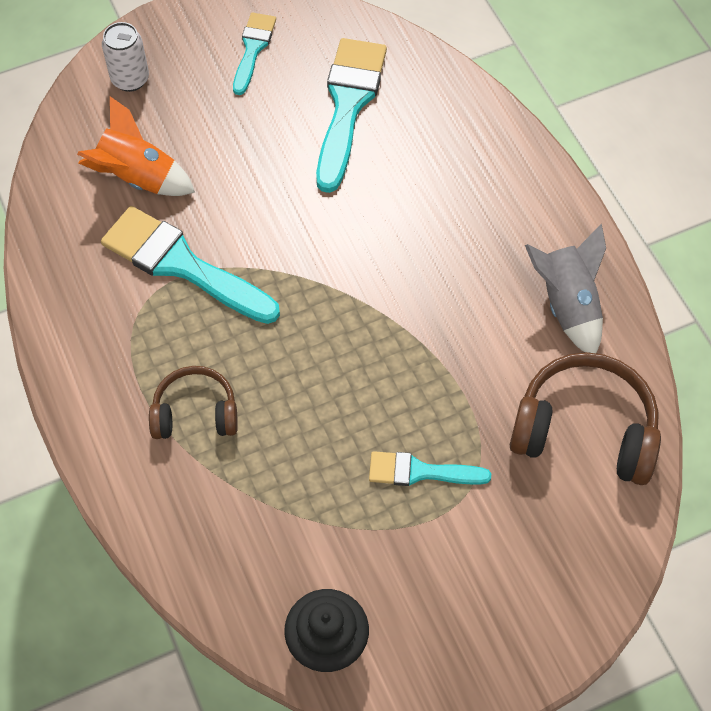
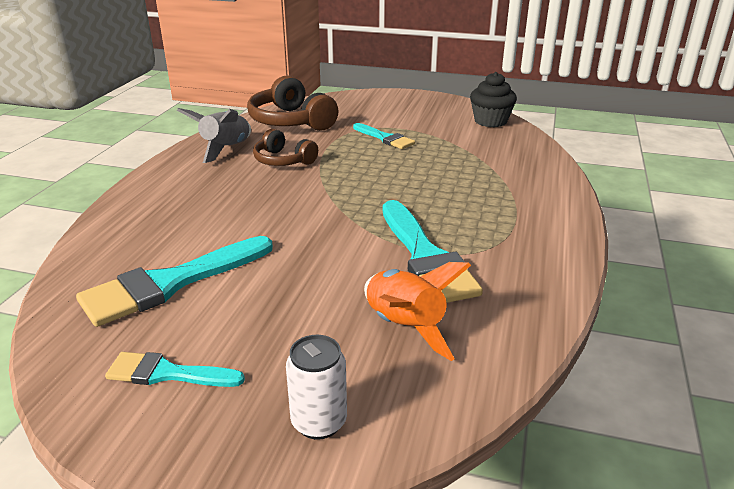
camera: 140 degrees left, 30 degrees down
brown headphones [149,366,238,439] -> brown headphones moved to [253,129,318,166]
turquoise brush [233,12,276,95] -> turquoise brush turned 45 degrees clockwise [105,352,245,387]

